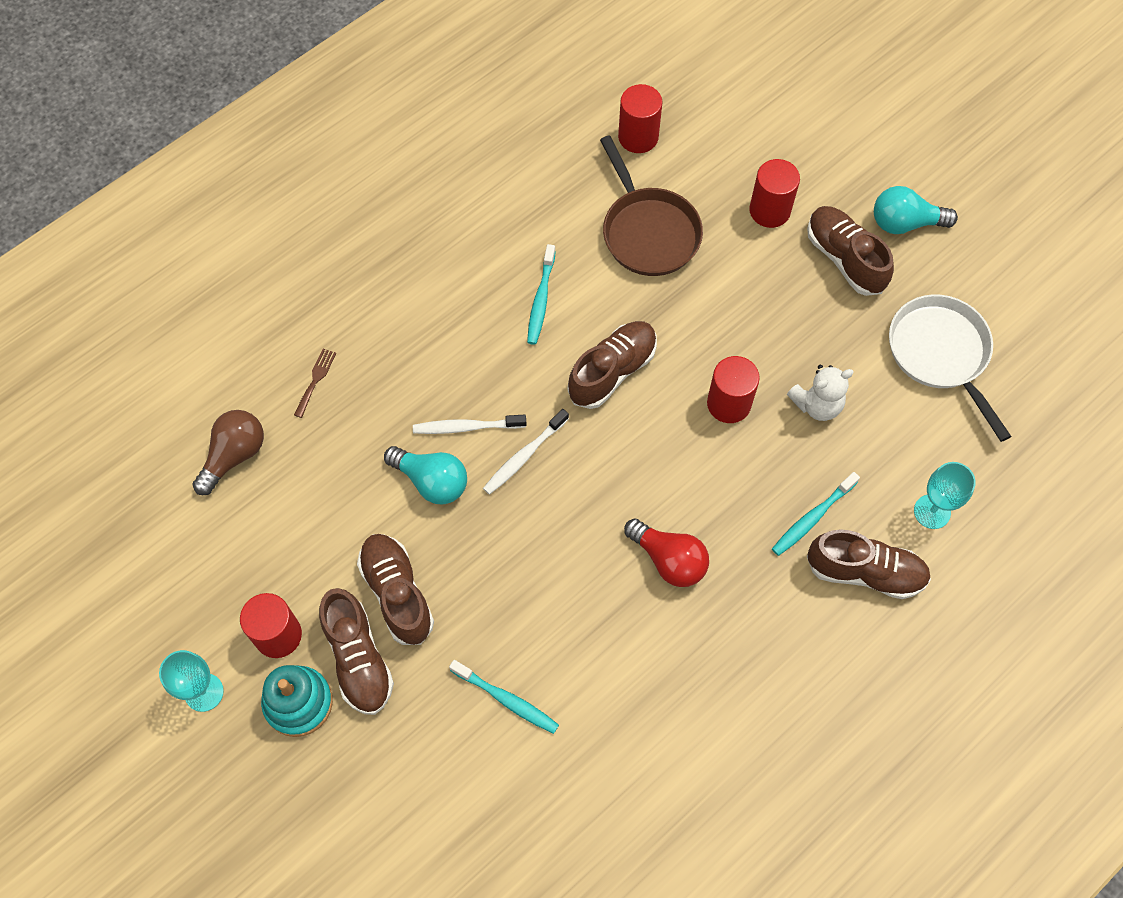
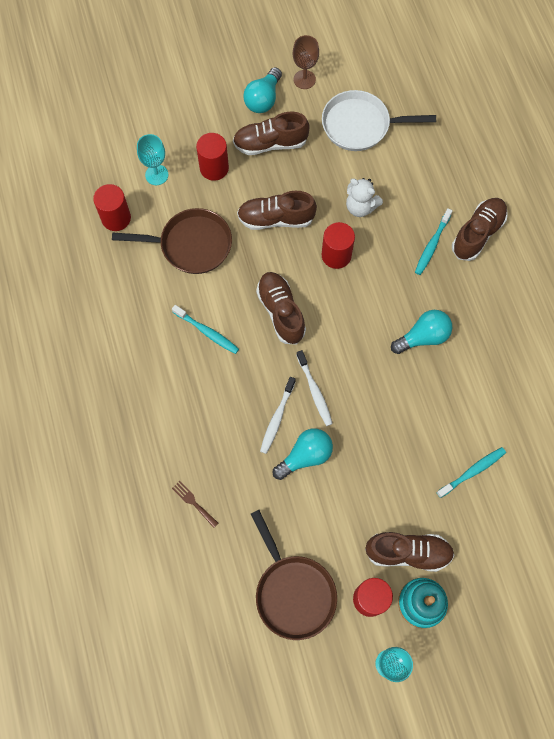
camera: 65 degrees left, 5 degrees up
brown light bulb [192,410,264,495] -> none
brown shoe [357,534,434,645] -> brown shoe moved to [237,191,317,230]
red light bulb [624,519,709,587] -> turquoise light bulb [391,310,452,354]
turquoise toothbrush [772,472,860,556] -> turquoise toothbrush turned 45 degrees clockwise [415,208,453,275]
white teddy bear [787,365,854,421] -> white teddy bear turned 120 degrees clockwise [346,178,383,217]
turquoise goblet [914,462,976,529] -> turquoise goblet moved to [137,134,168,185]
none -> brown pan [251,510,337,640]
none -> brown goblet [293,35,319,89]

